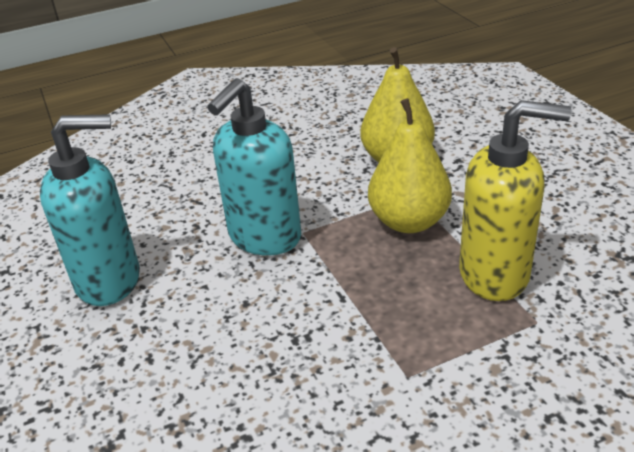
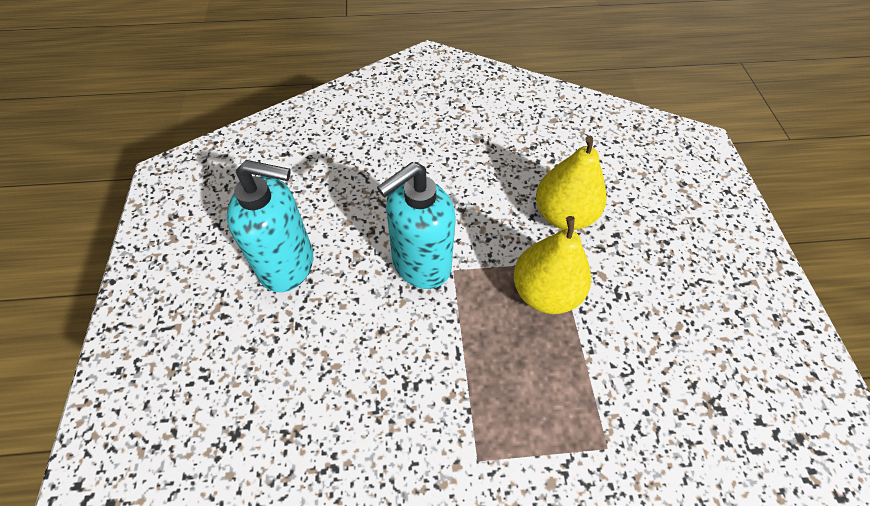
camera: 15 degrees right, 20 degrees up
yellow soap dispenser [459,100,572,301] -> none

